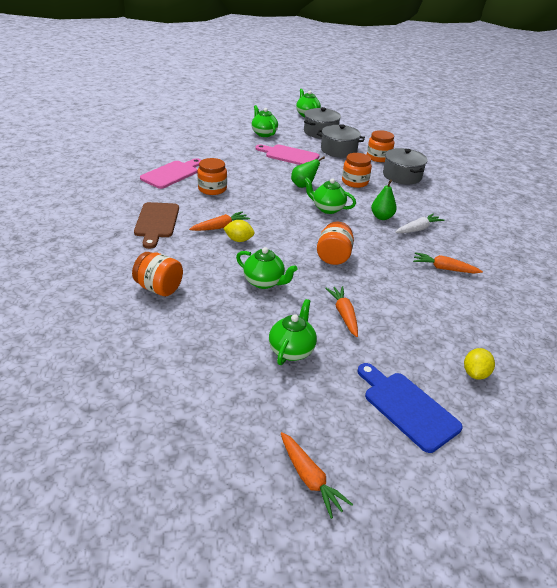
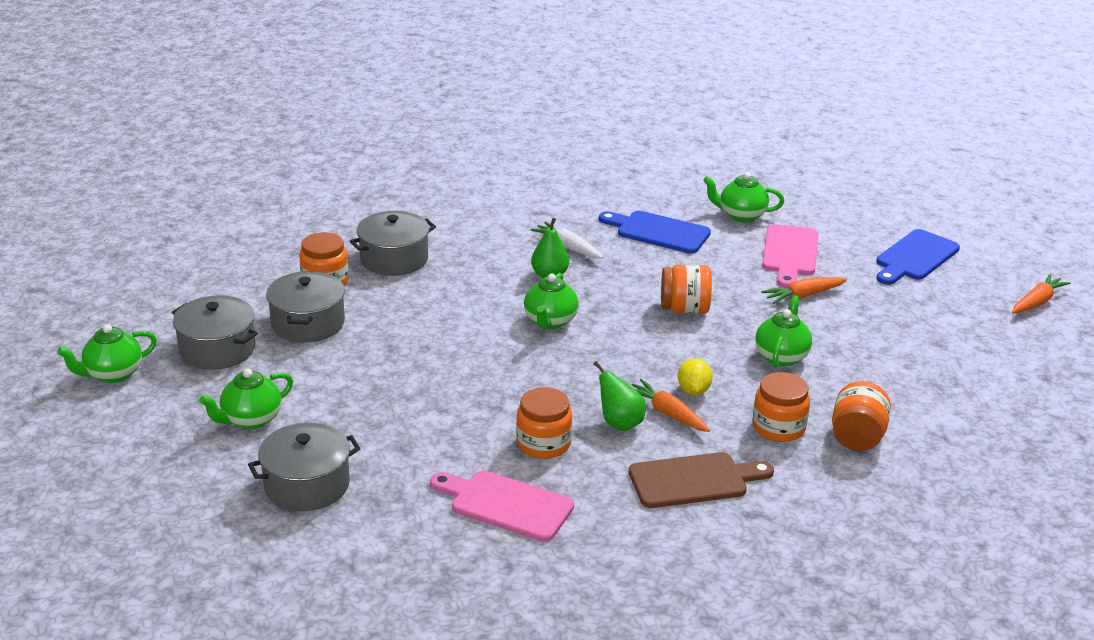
camera: 100 degrees left, 5 degrees down
pink cutting board [255,144,319,165] -> pink cutting board moved to [762,224,818,288]
green teapot [269,299,317,365] -> green teapot moved to [703,172,784,222]
green pear [291,156,325,188] -> green pear moved to [593,361,646,431]
orange jar [342,153,372,188] -> orange jar moved to [753,372,810,442]
orange carrot [413,252,483,274] -> blue cutting board [599,211,711,254]
yellow lemon [464,348,495,380] -> none
none -> grey pot [248,423,361,511]

